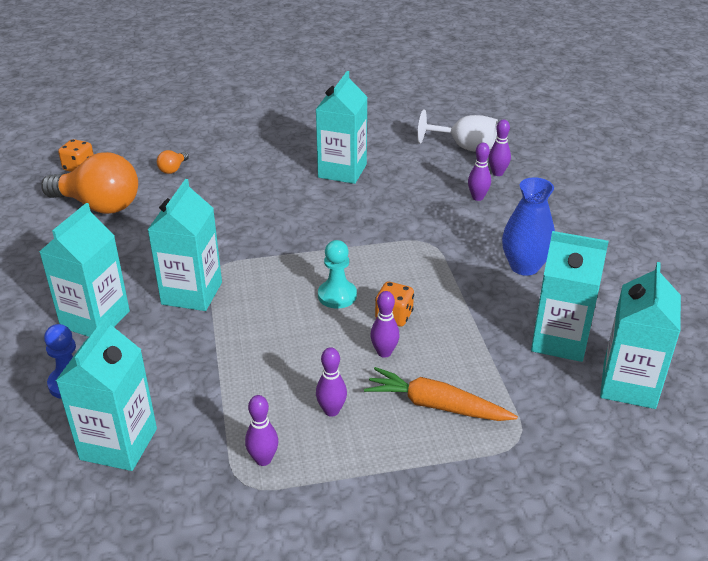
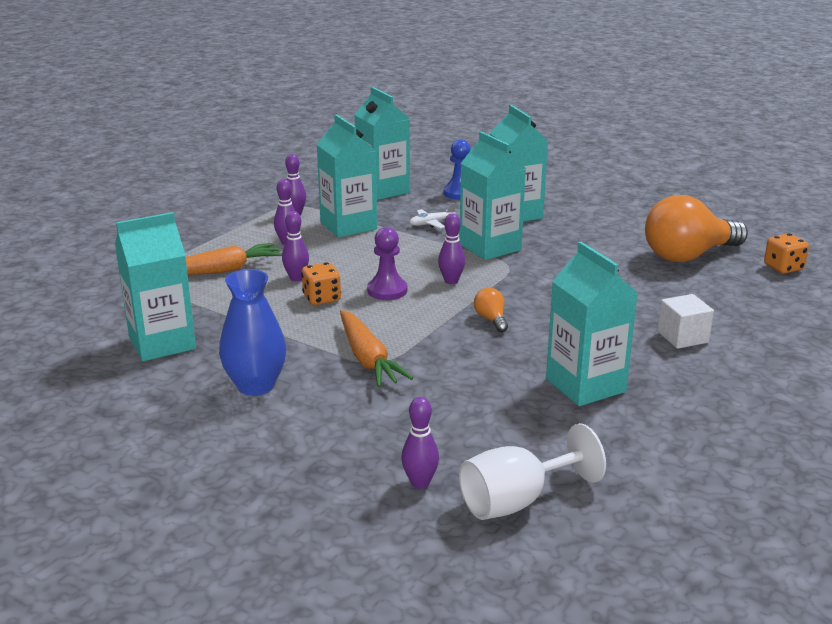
camera: 135 degrees right, 10 degrees down
orange light bulb [157,150,189,174] -> orange light bulb moved to [474,288,508,332]
turquoise pawn [318,240,357,308] -> purple pawn [367,227,408,300]
purple bowling pin [468,143,491,201] -> purple bowling pin moved to [438,213,465,284]
turquoise carton [600,262,681,409] -> turquoise carton moved to [316,114,377,237]
none -> orange carrot [340,310,413,387]
none -> white plane [409,203,456,229]
none -> white cube [657,294,714,349]

